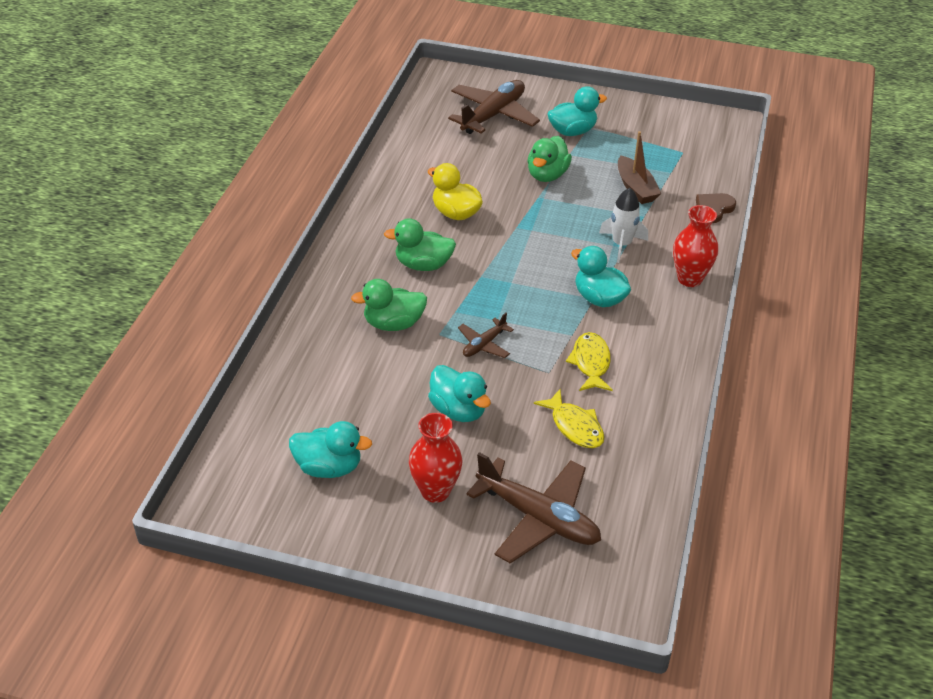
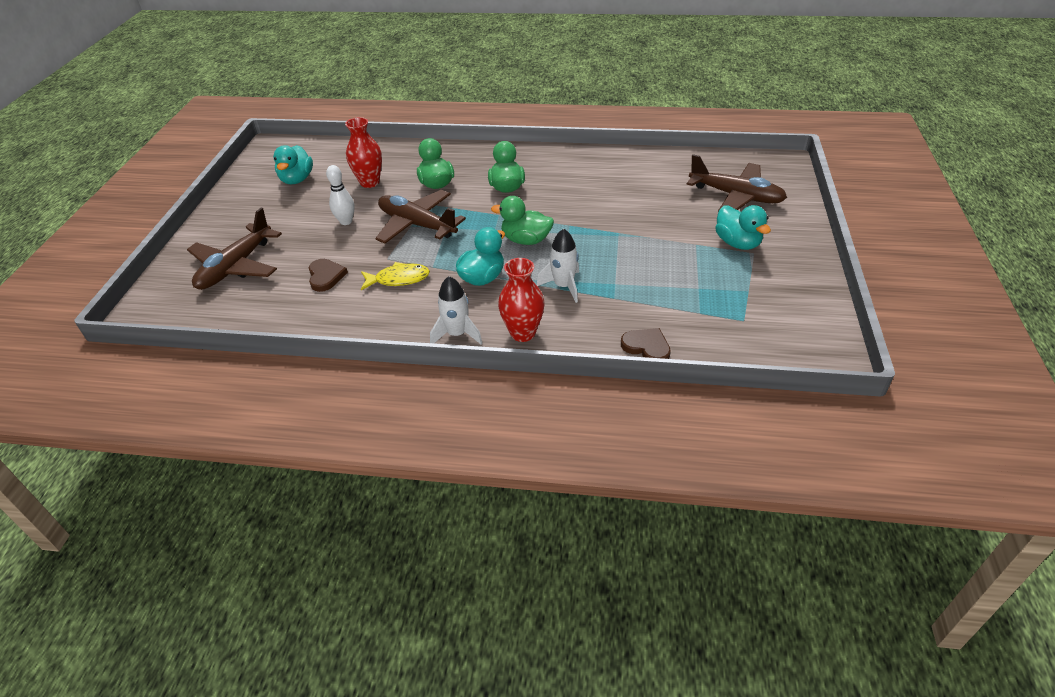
camera: 85 degrees right, 0 degrees up
red vase [409,413,462,503] -> red vase moved to [345,117,382,188]
yellow duck [428,163,483,220] -> none
turquoise duck [428,365,491,422] -> white bowling pin [326,165,355,225]
brown plane [458,313,514,358] -> brown plane [375,190,466,244], size x1.99
green duck [528,136,572,182] -> green duck moved to [491,196,554,245]
yellow fish [534,389,605,448] -> brown heart [309,259,348,292]
brown boat [618,131,662,204] -> none
none -> white rocket [430,276,482,345]

